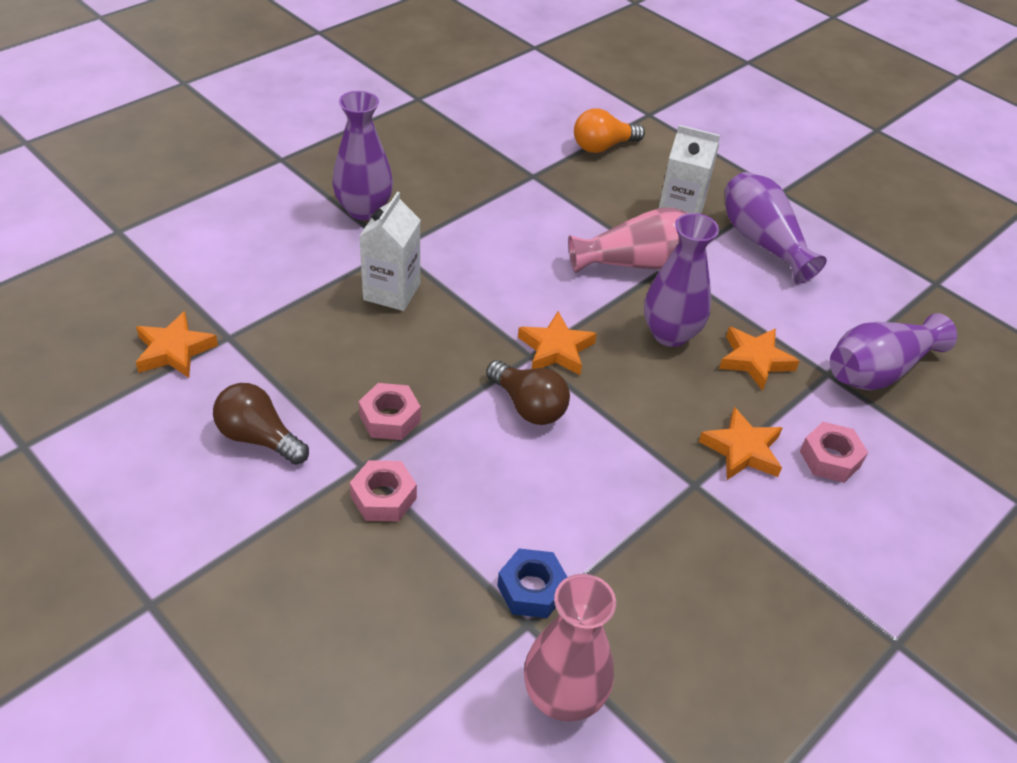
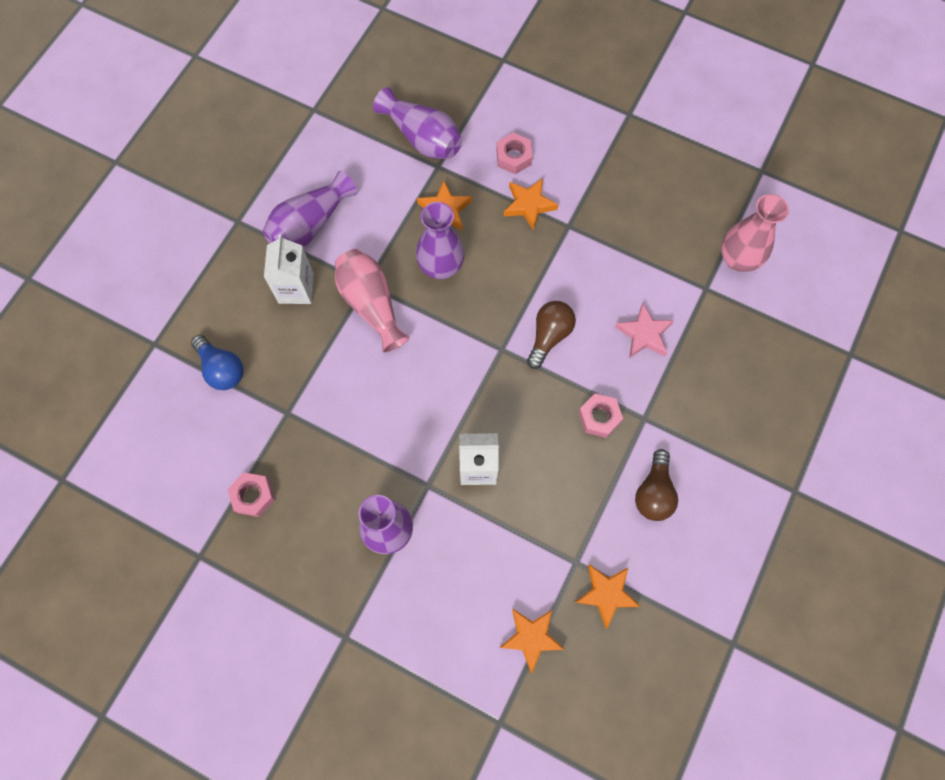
camera: 105 degrees left, 25 degrees up
pink nut [350,460,417,522] -> pink nut moved to [228,472,275,517]
blue nut [497,548,567,618] -> none
orange star [518,311,597,375] -> orange star moved to [499,608,565,673]
orange light bulb [574,109,645,153] -> blue light bulb [191,335,244,390]
none -> pink star [615,303,674,358]

